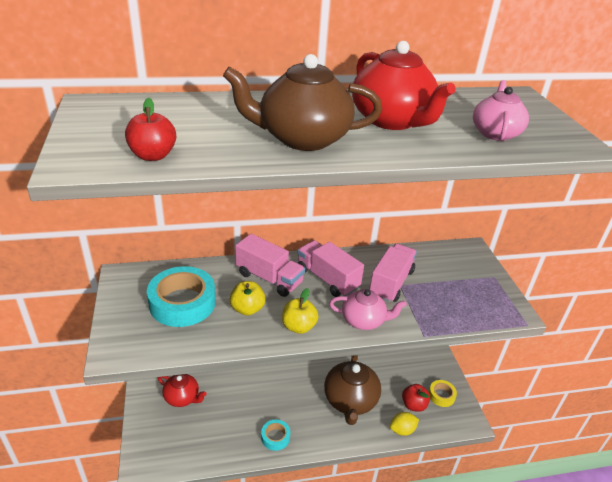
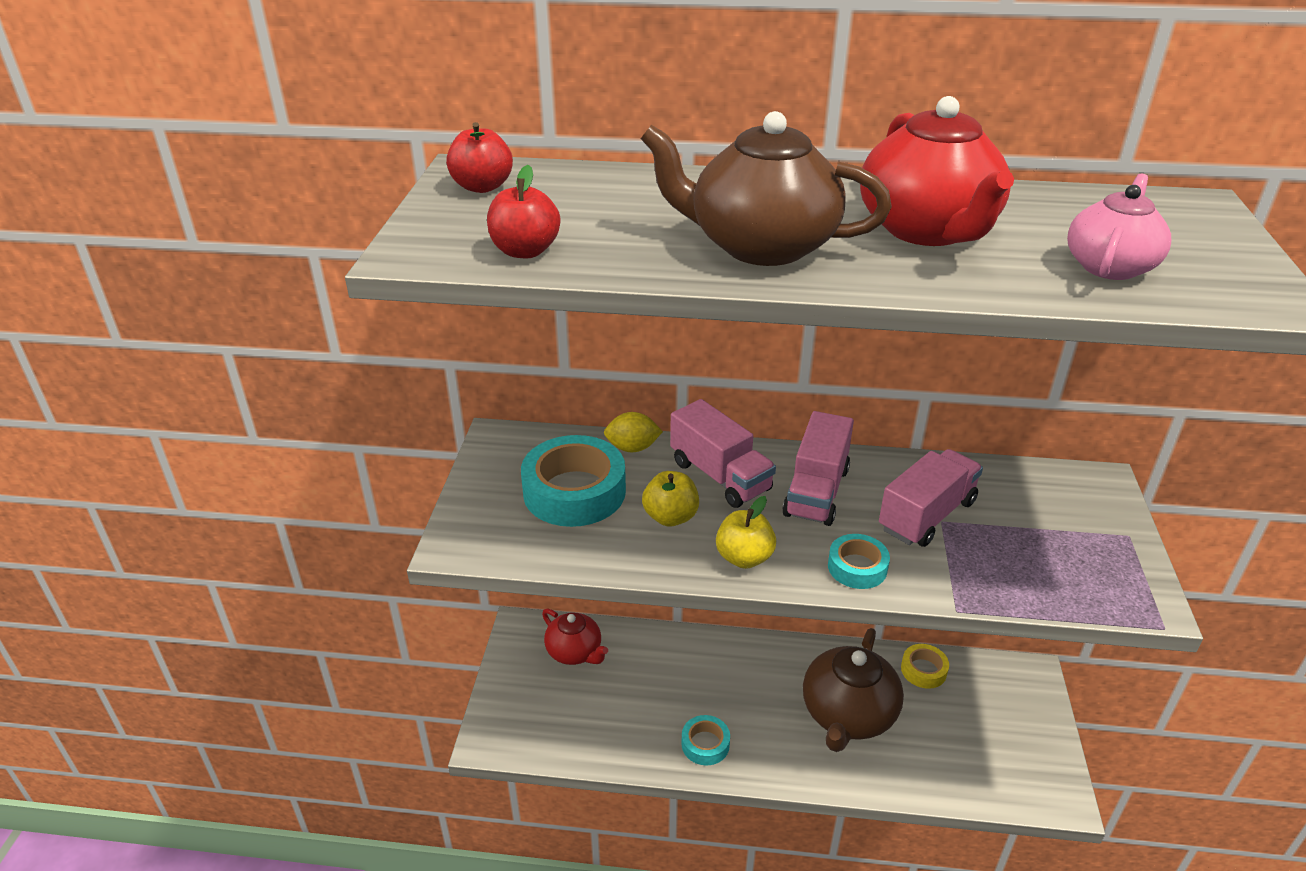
camera: 20 degrees right, 0 degrees up
pink truck [297,240,364,297] -> pink truck turned 135 degrees counterclockwise [782,411,854,526]
pink teapot [329,289,407,330] -> turquoise tape [828,534,890,589]
yellow lemon [390,412,419,436] -> yellow lemon moved to [604,412,663,452]
red apple [402,384,430,412] -> red apple moved to [446,122,513,193]
yellow tape [429,380,457,407] -> yellow tape moved to [901,644,949,689]

